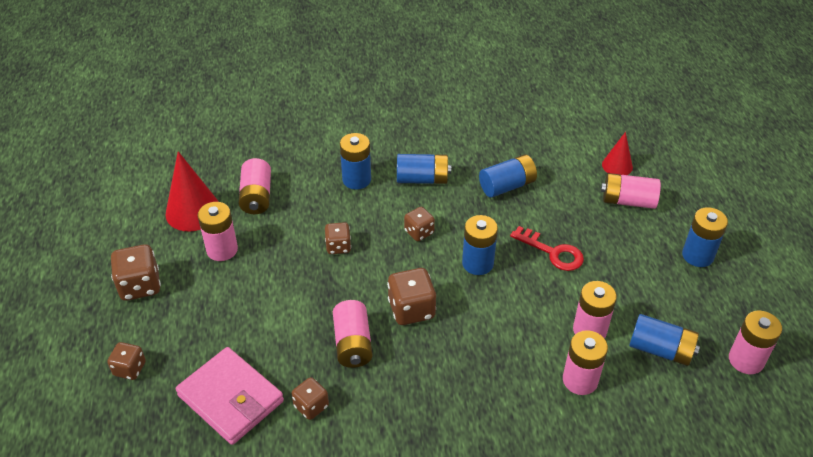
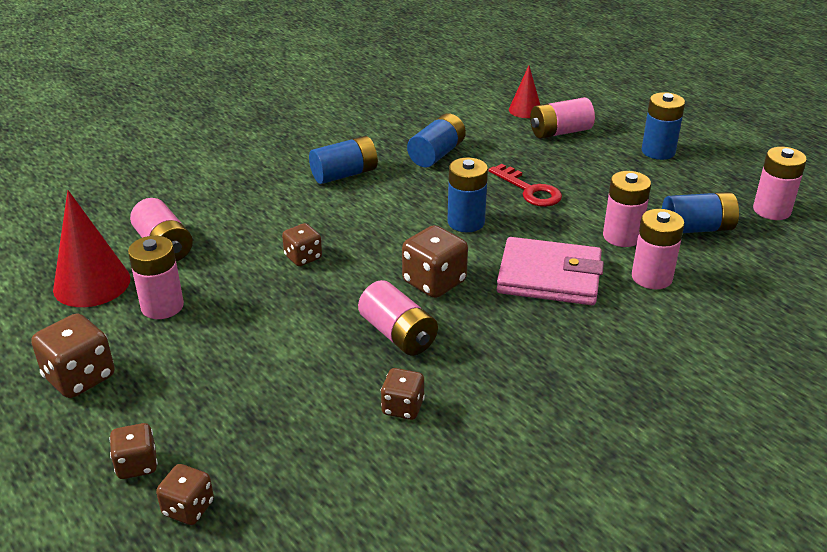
camera: 30 degrees left, 10 degrees down
pink wallet [176,347,284,445] -> pink wallet moved to [497,237,604,305]
blue battery [340,133,371,189] -> none
brown dice [404,207,435,241] -> brown dice moved to [156,464,214,525]
red key [510,226,584,271] -> red key turned 45 degrees clockwise [489,164,562,207]

